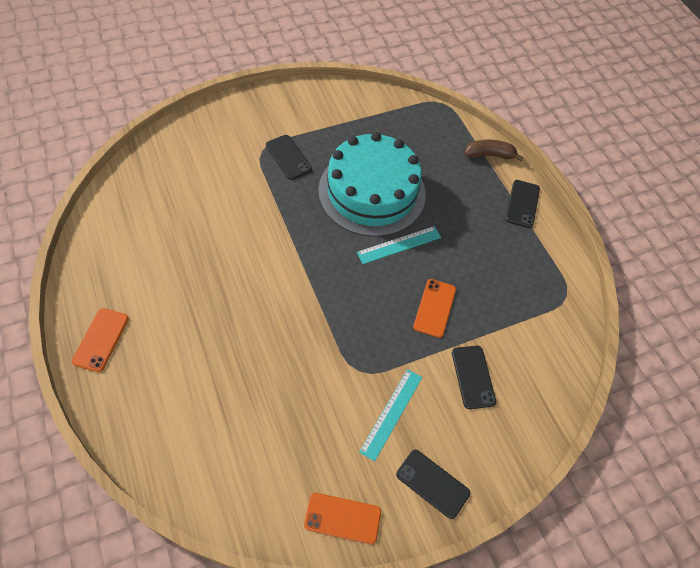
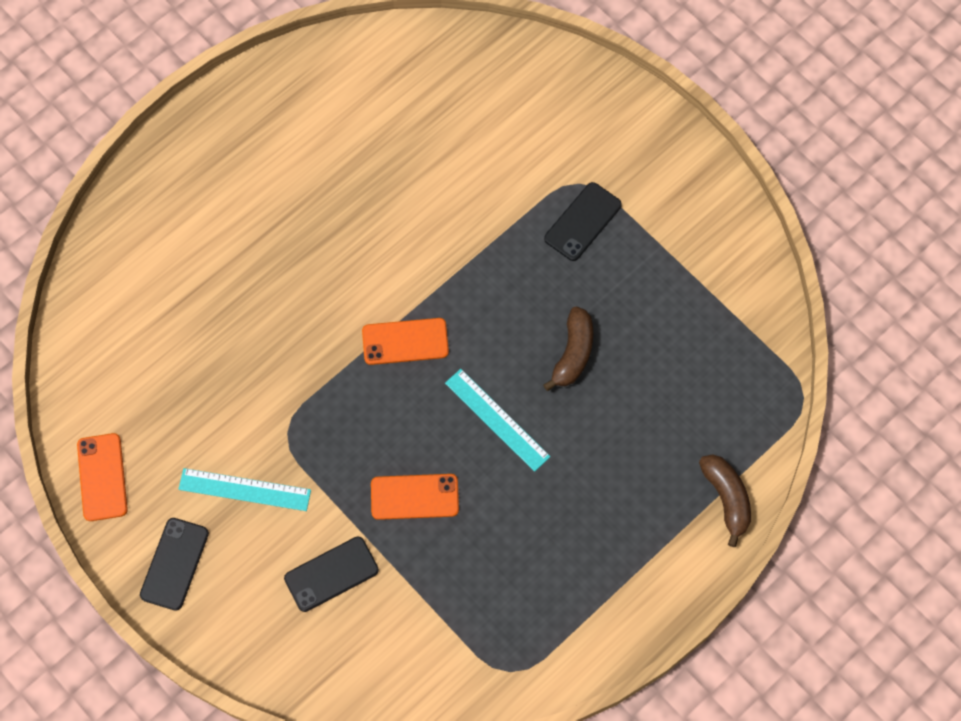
camera: 75 degrees right, 10 degrees up
orange phone [72,308,129,372] -> orange phone moved to [362,318,449,365]
turquoise cake [318,132,426,237] -> brown banana [543,307,593,391]
black phone [505,180,540,228] -> none

